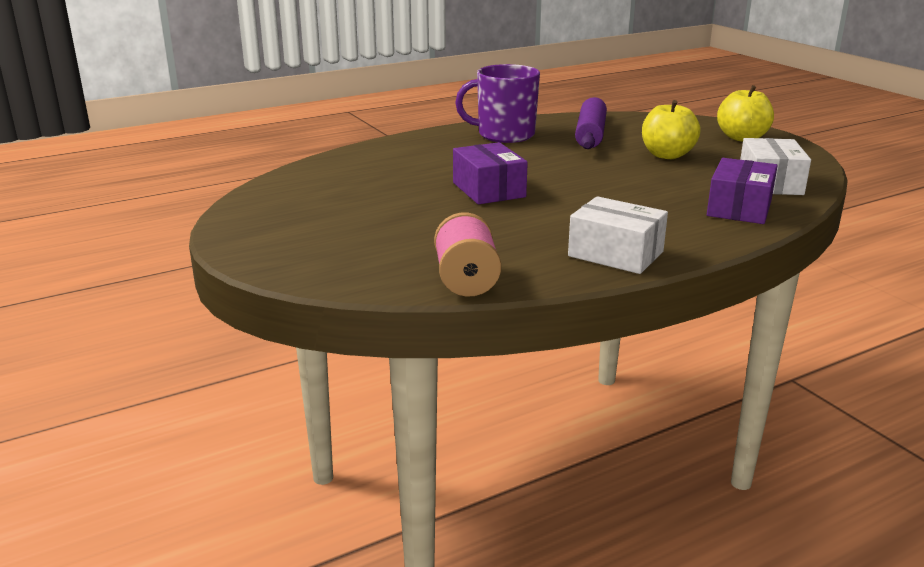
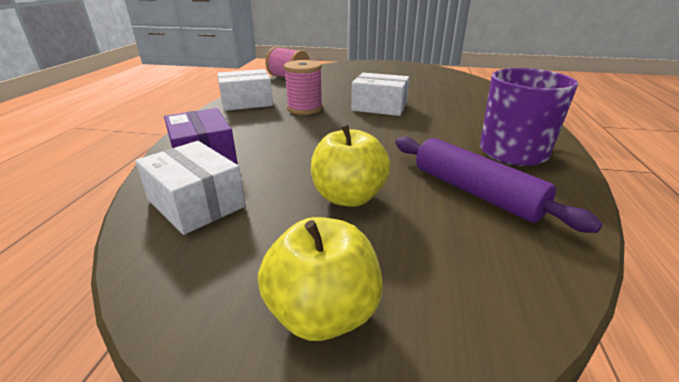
camera: 130 degrees right, 5 degrees up
purple box [453,142,528,204] -> white box [351,73,409,116]
none -> pink spool [284,60,323,115]

